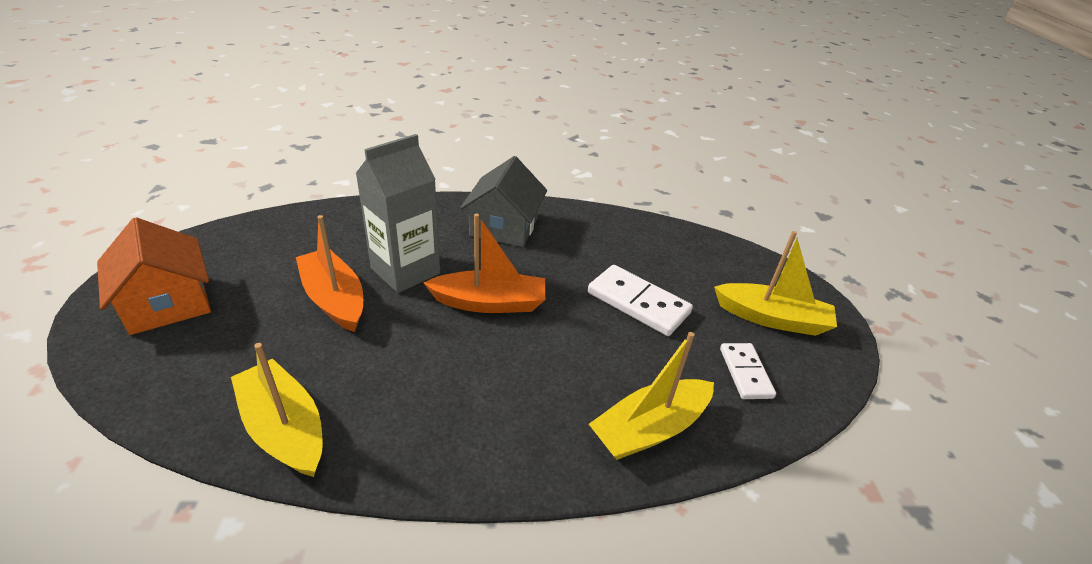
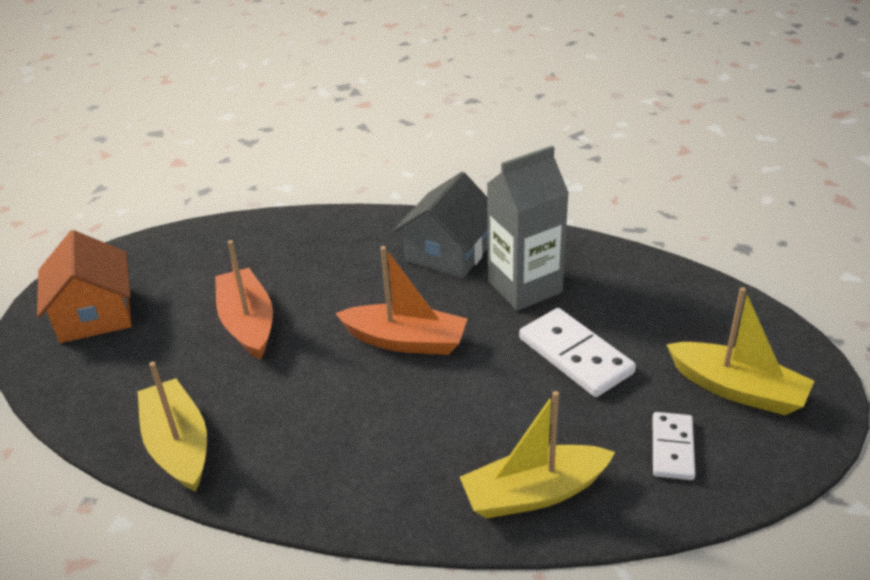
camera: 20 degrees right, 0 degrees up
grey carton [356,134,440,293] -> grey carton moved to [487,145,569,311]

